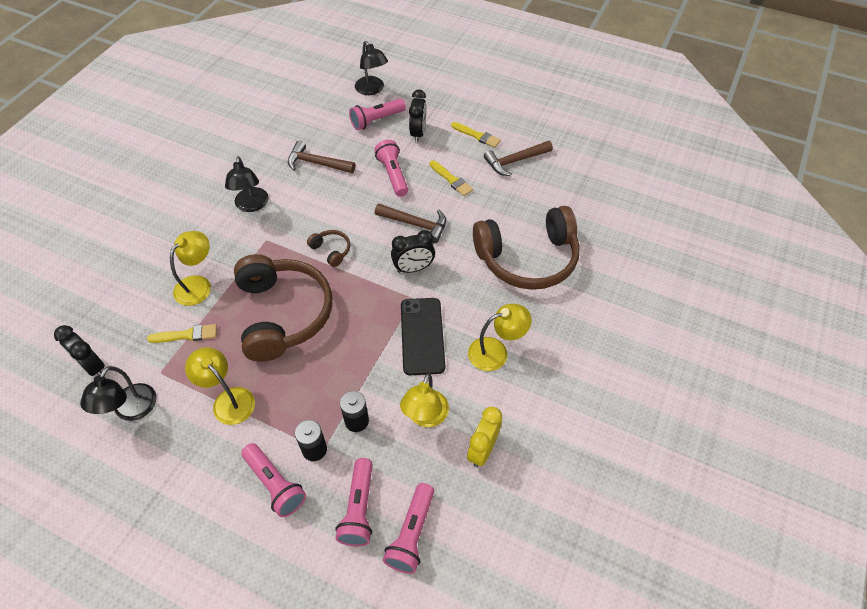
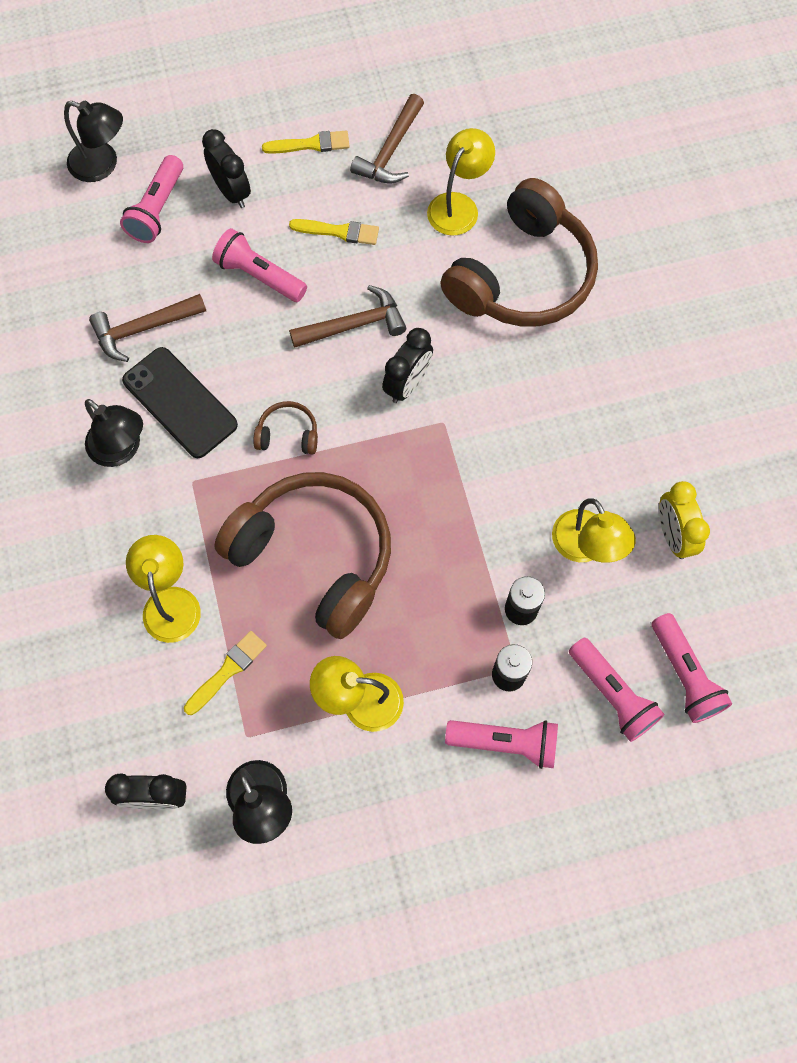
camera: 40 degrees left, 15 degrees up
black phone [401,298,445,375] -> black phone moved to [122,347,238,458]
yellow lamp [468,304,532,371] -> yellow lamp moved to [427,128,495,236]

